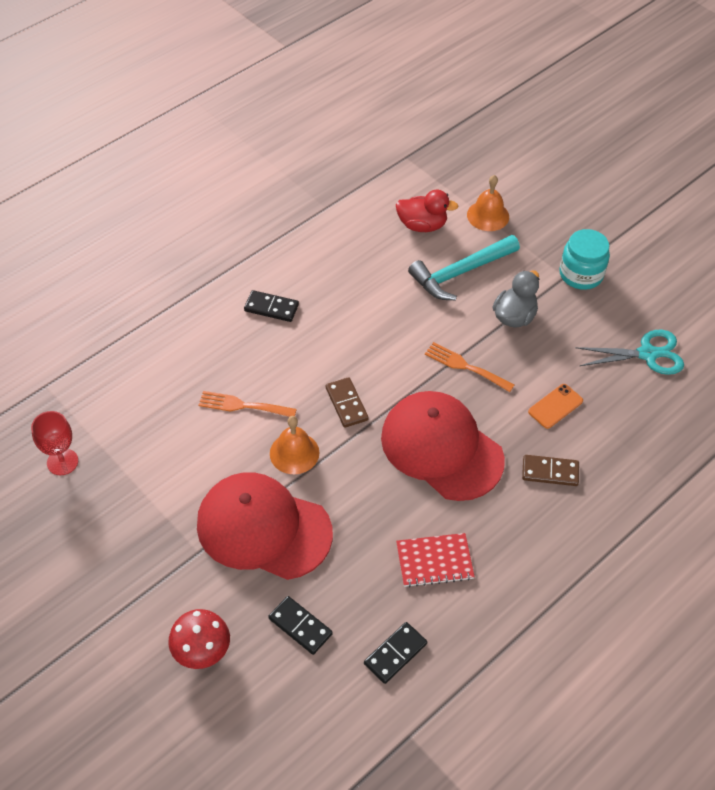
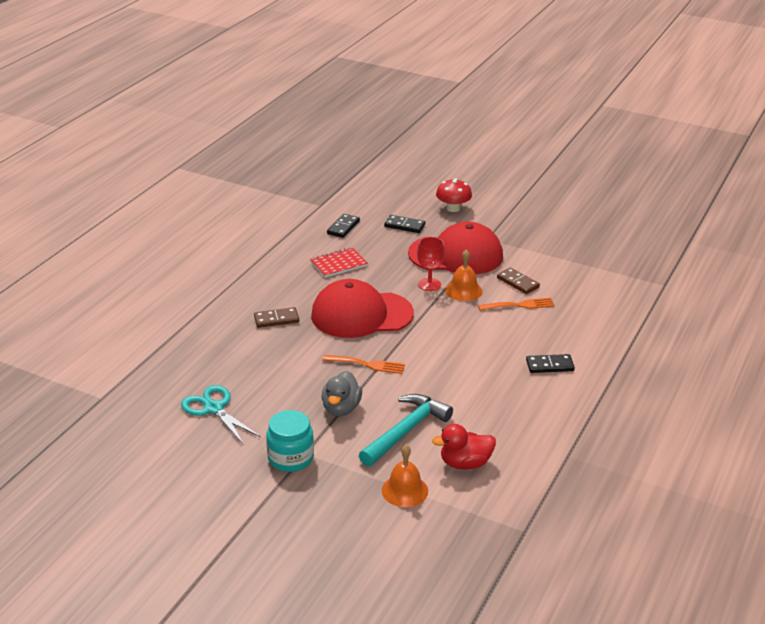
camera: 160 degrees right, 20 degrees down
red goblet [31,411,78,475] -> red goblet moved to [417,237,445,291]
brown domino [326,377,369,428] -> brown domino moved to [497,268,540,294]
red cap [381,391,505,501] -> red cap turned 150 degrees clockwise [311,279,414,338]
orange phone [528,384,583,429] -> none
turquoise scissors [575,330,684,375] -> turquoise scissors turned 75 degrees clockwise [181,385,261,445]

